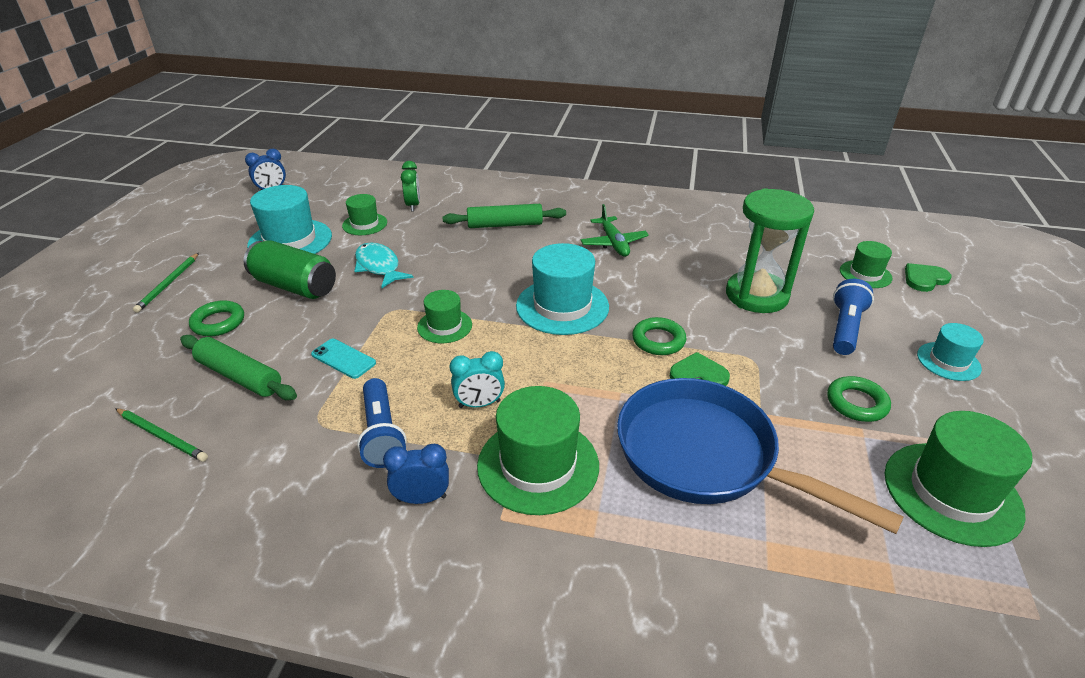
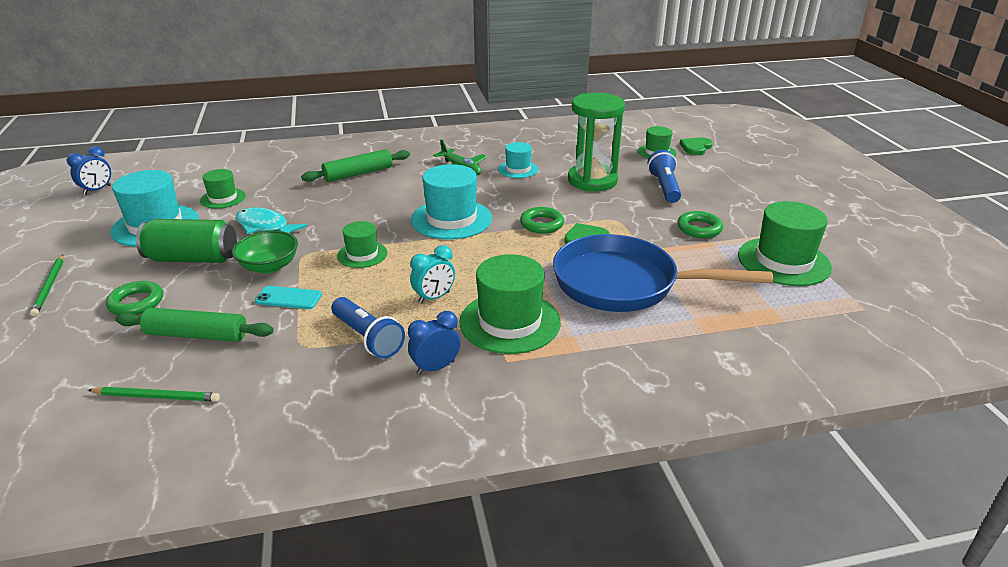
camera: 25 degrees left, 5 degrees down
green clock [401,161,420,212] -> none
turquoise hat [917,323,984,381] -> turquoise hat moved to [498,142,538,178]
none -> green bowl [232,231,298,274]

